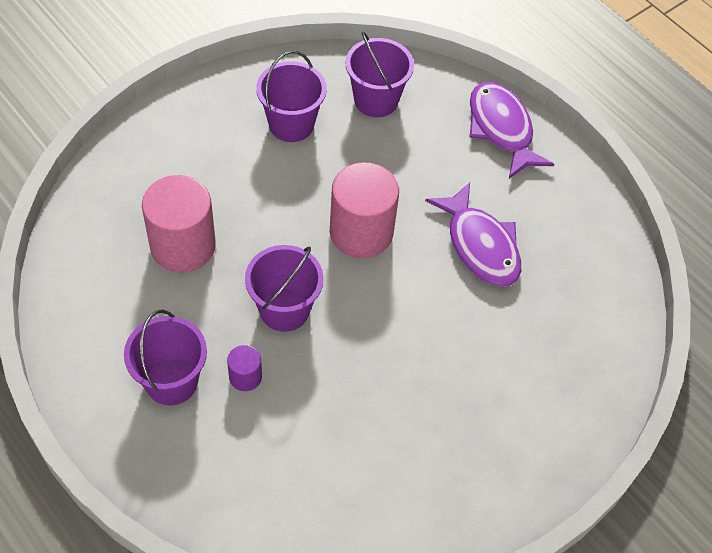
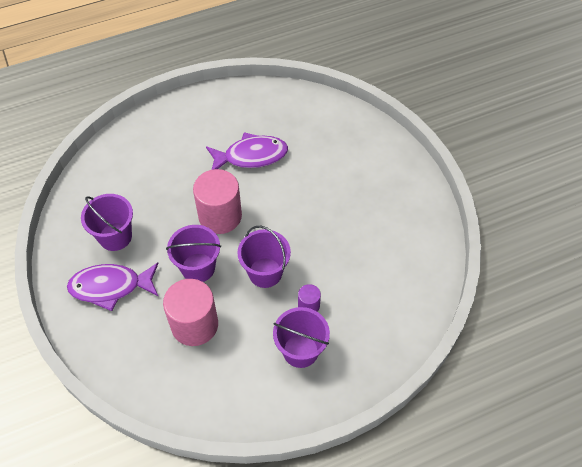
camera: 70 degrees left, 0 degrees up
purple bucket [346,31,414,117] -> purple bucket moved to [166,225,221,282]
purple fish [469,82,554,179] -> purple fish moved to [67,263,159,311]

